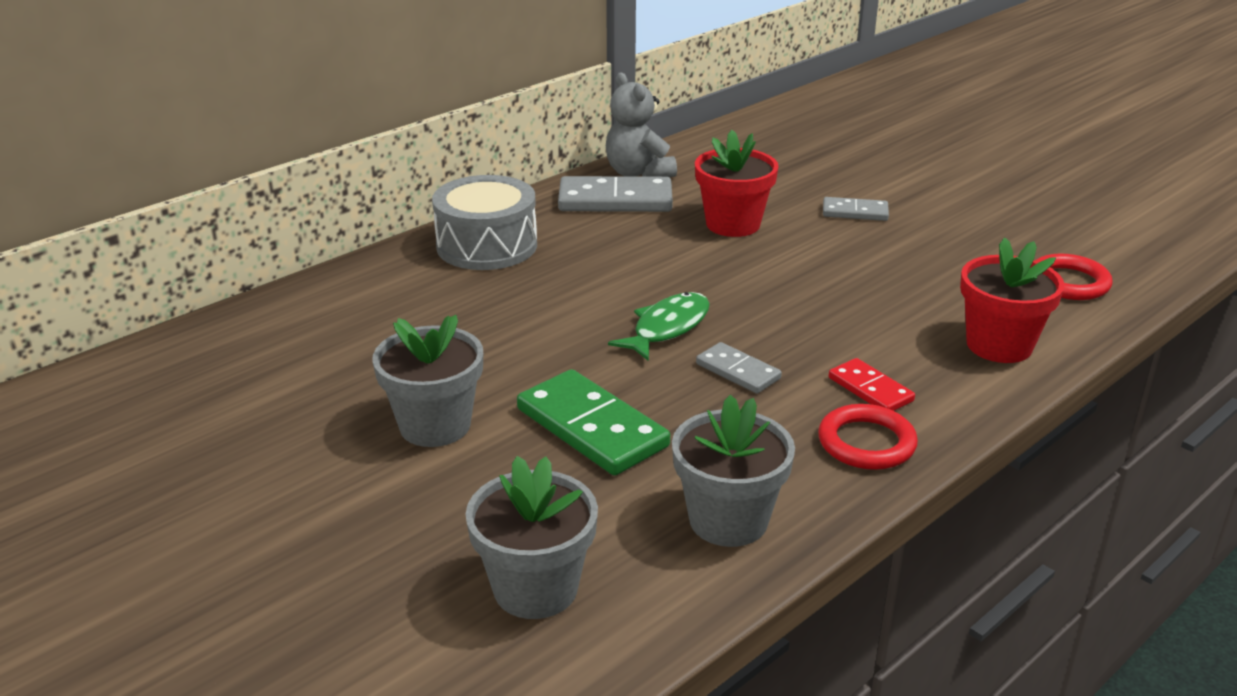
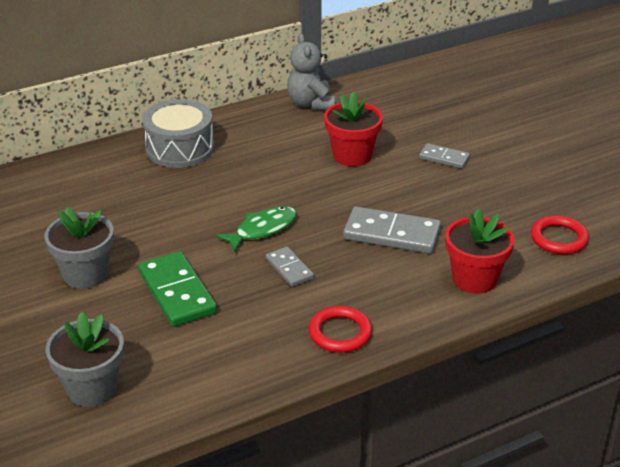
camera: 15 degrees right, 5 degrees up
grey domino [558,176,673,212] -> grey domino moved to [343,206,441,254]
grey flower pot [672,395,795,547] -> none
red domino [829,358,915,411] -> none

